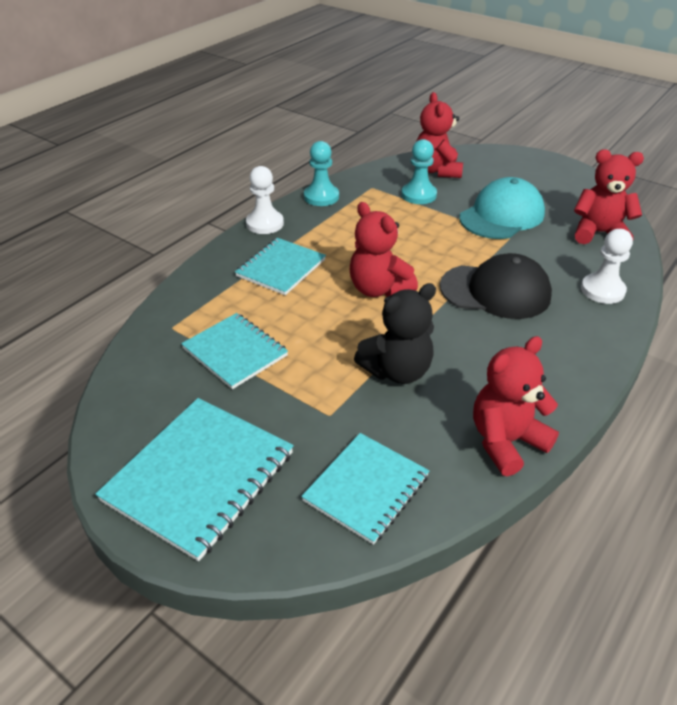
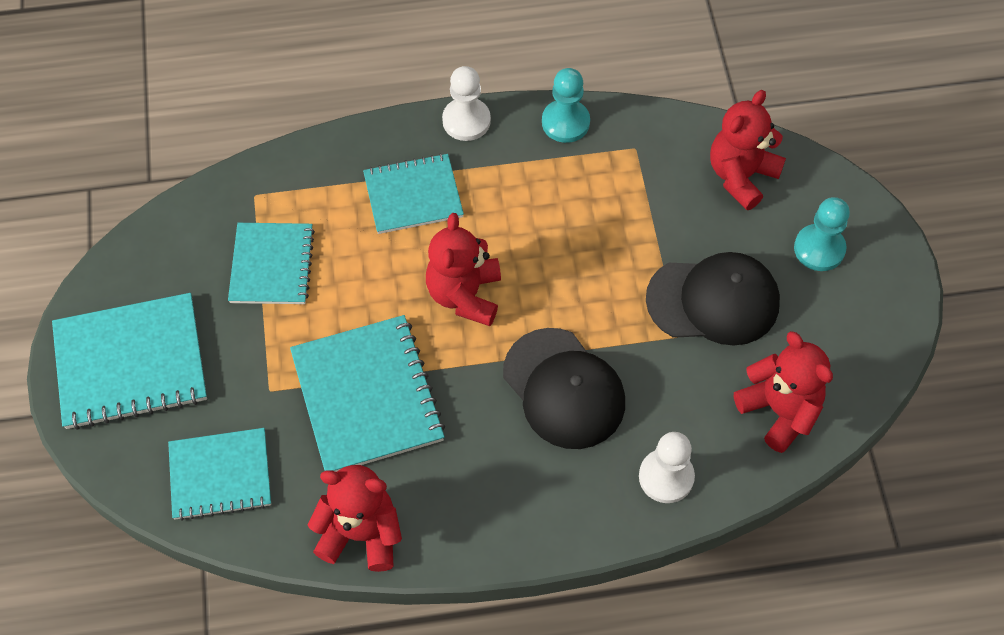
camera: 45 degrees right, 20 degrees up
black teddy bear [354,283,436,384] -> turquoise notebook [290,315,445,472]
turquoise pawn [401,139,437,204] -> turquoise pawn moved to [794,197,850,271]
turquoise cap [459,177,545,239] -> black cap [646,252,780,346]

